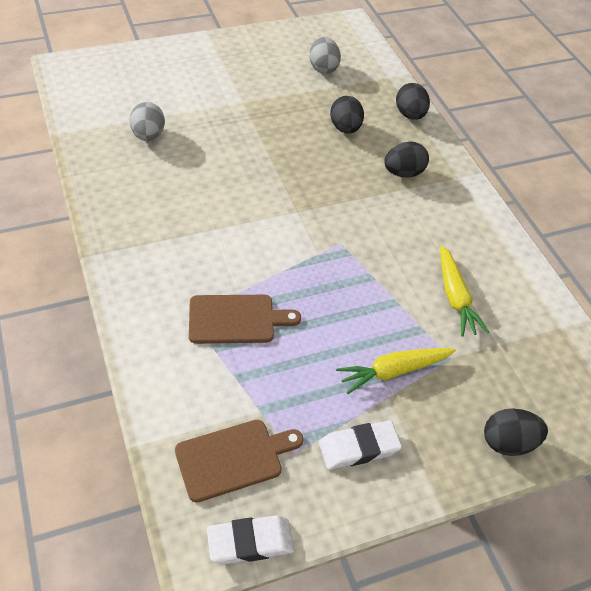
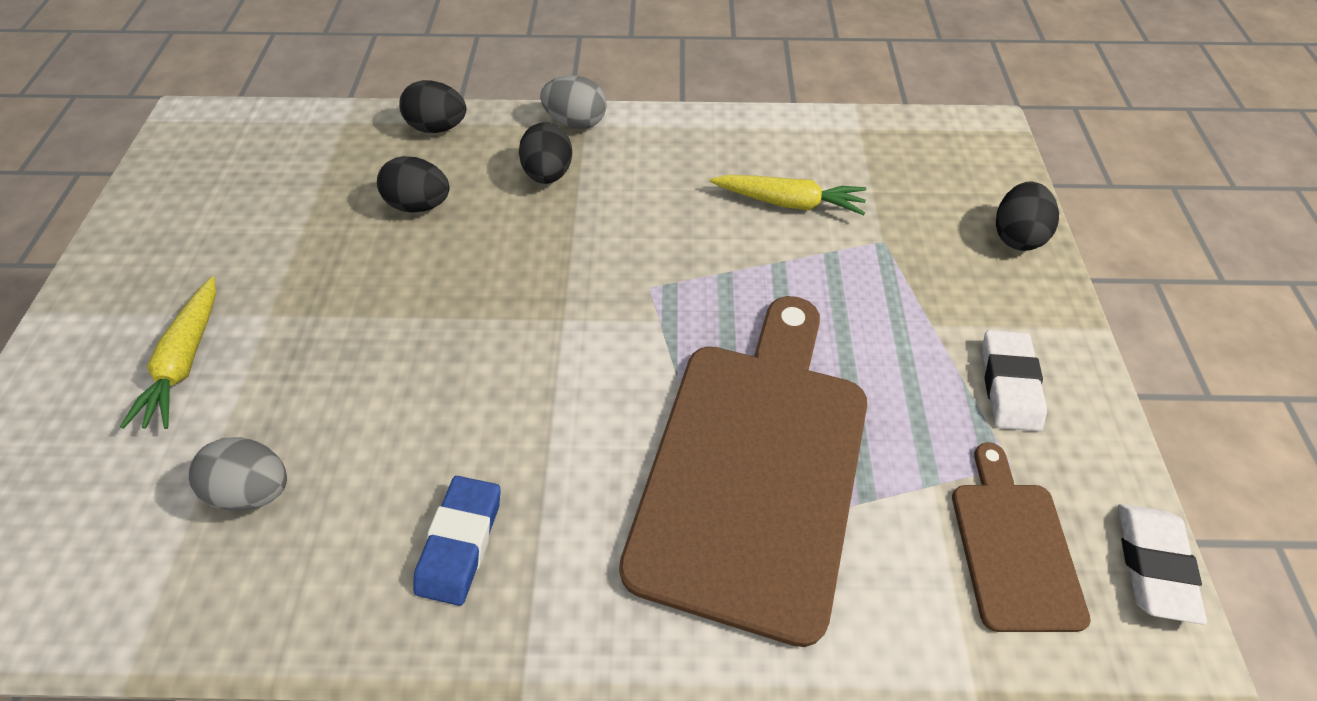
camera: 65 degrees left, 5 degrees up
brown cutting board [189,295,301,344] -> brown cutting board [619,296,867,647], size x2.03
grey egg [310,37,341,74] -> grey egg moved to [540,75,606,129]
yellow carrot [336,348,456,394] -> yellow carrot moved to [120,276,216,429]
none -> blue eraser [413,476,501,606]

